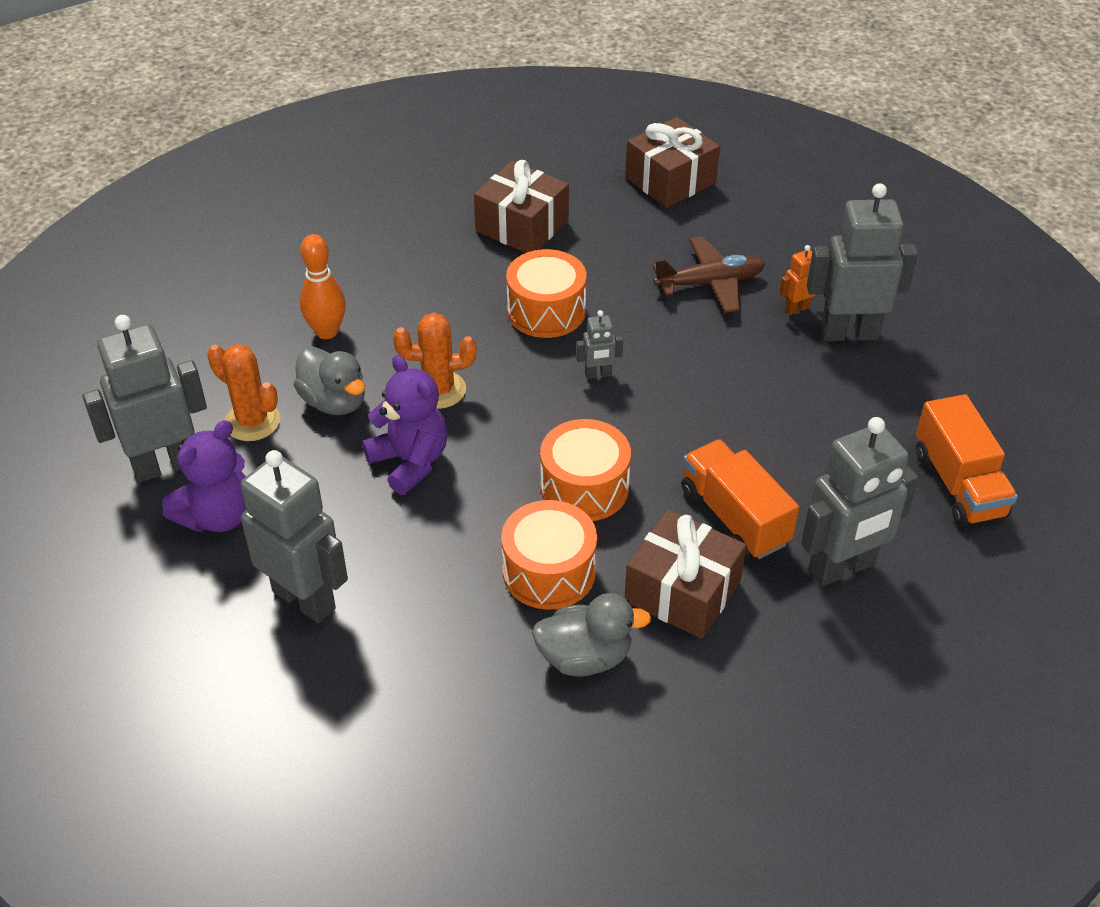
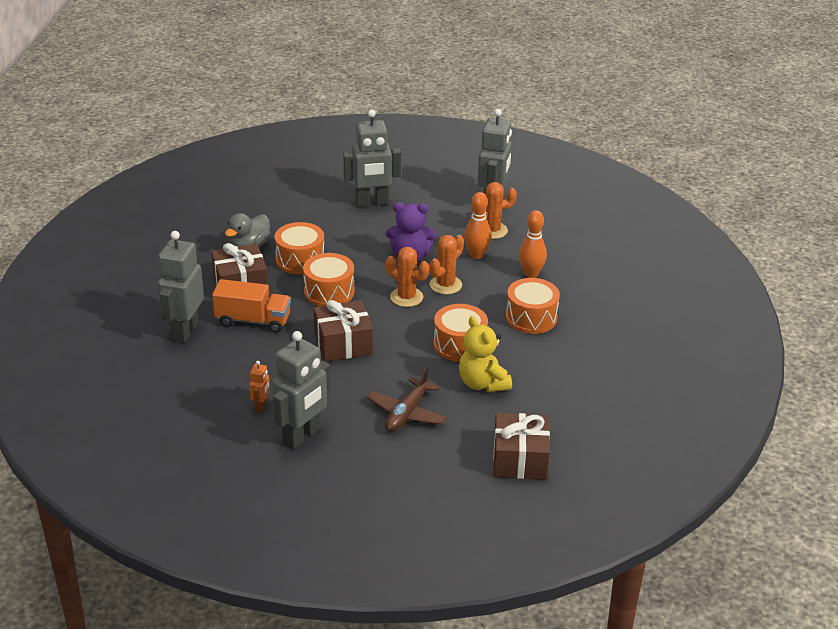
camera: 130 degrees right, 10 degrees down
purple teddy bear [162,420,246,532] -> none
grey duck [293,346,365,415] -> orange bowling pin [464,192,491,259]
brown gift [474,160,569,253] -> brown gift moved to [314,300,373,362]
grey robot [576,310,623,379] -> none
orange robot [779,245,816,315] -> orange robot moved to [249,361,270,412]
orange truck [916,394,1018,526] -> none
none -> orange cactus [386,247,429,307]
none -> yellow teddy bear [459,316,512,392]
none -> orange drum [506,278,560,334]

